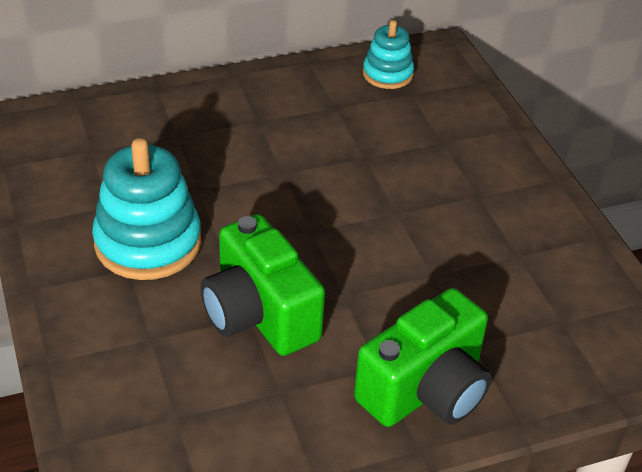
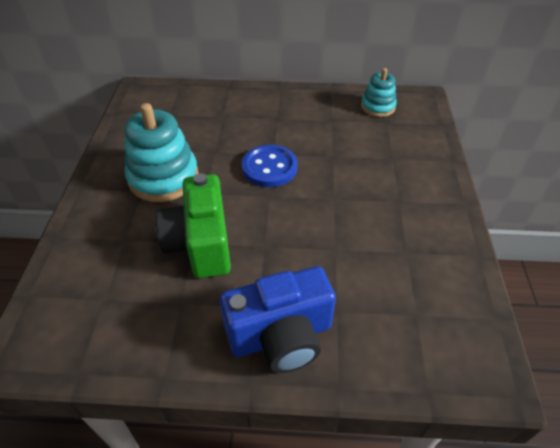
camera: 25 degrees right, 5 degrees up
green camera [354,288,492,427] -> blue camera [220,266,336,373]
none -> blue button [242,145,297,187]

